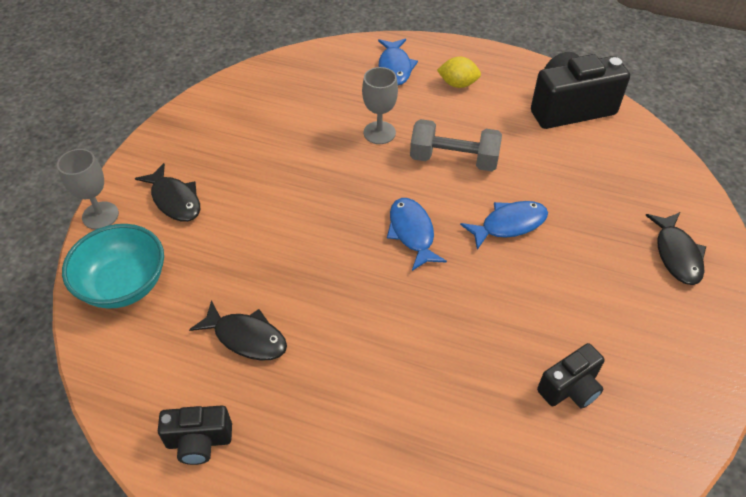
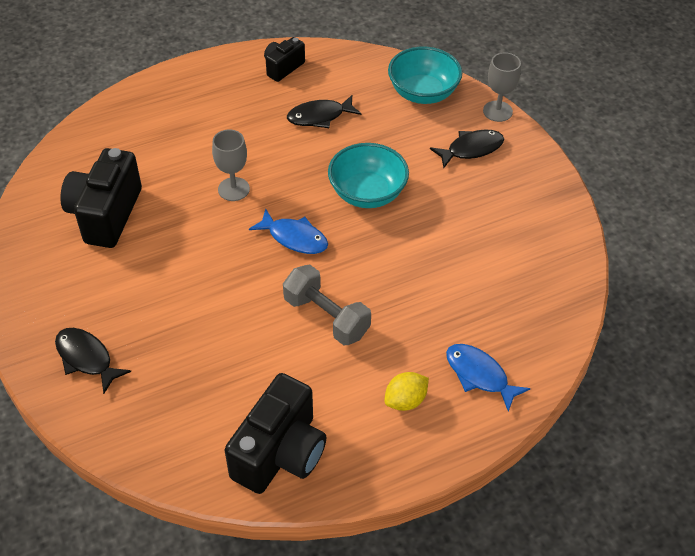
camera: 135 degrees right, 0 degrees up
black fish [135,163,201,222] -> black fish turned 150 degrees clockwise [430,129,504,168]
grey goblet [362,67,398,144] -> grey goblet moved to [212,129,250,201]
grey dumbbell [410,119,502,171] -> grey dumbbell turned 75 degrees clockwise [283,265,371,345]
blue fish [460,201,548,250] -> none
black camera [537,343,605,409] -> black camera [60,148,142,248], size x1.82
none -> turquoise bowl [328,143,409,208]

